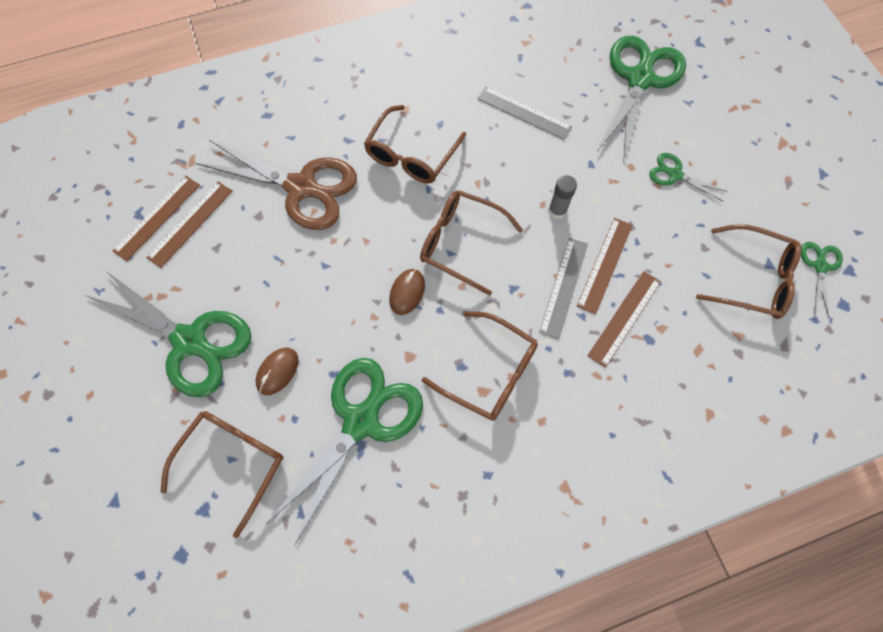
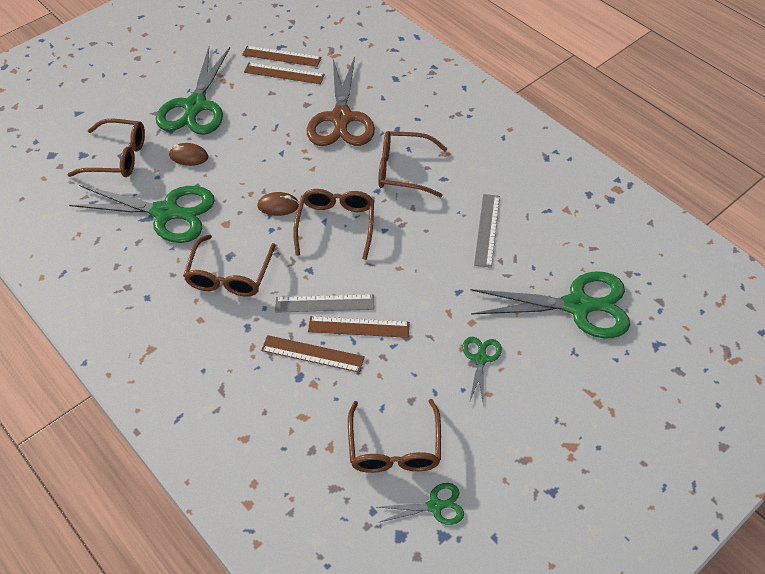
camera: 70 degrees right, 15 degrees down
grey glue stick [548,175,577,219] -> none

